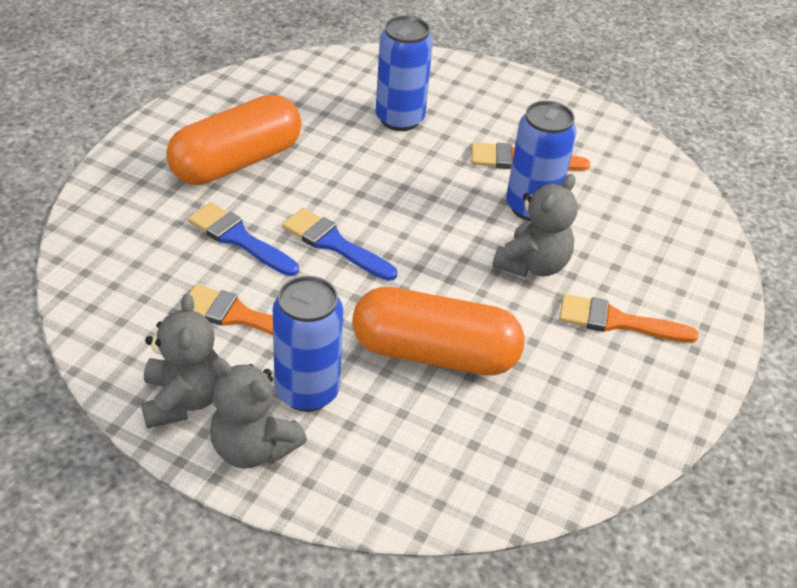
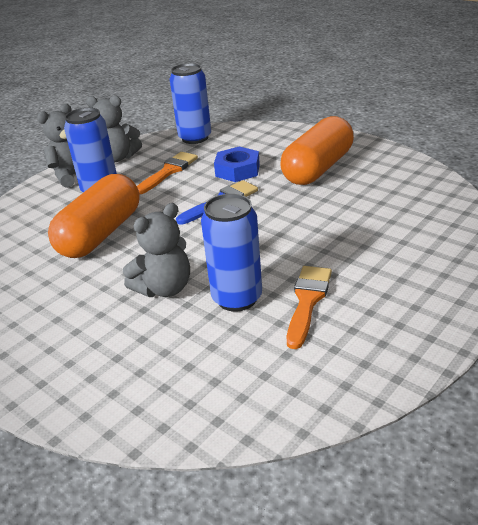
camera: 110 degrees right, 10 degrees down
orange capsule [166,94,302,185] -> orange capsule turned 60 degrees clockwise [280,116,354,185]
blue brush [188,202,299,276] -> blue nut [214,146,260,182]
blue can [375,16,433,131] -> blue can moved to [170,63,211,144]
grey teddy bear [492,174,578,277] -> grey teddy bear turned 90 degrees counterclockwise [123,203,190,297]
orange brush [559,294,699,343] -> none

